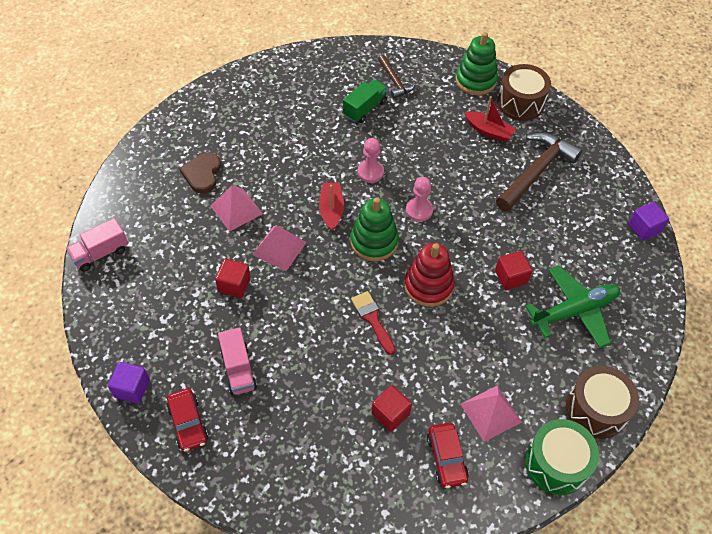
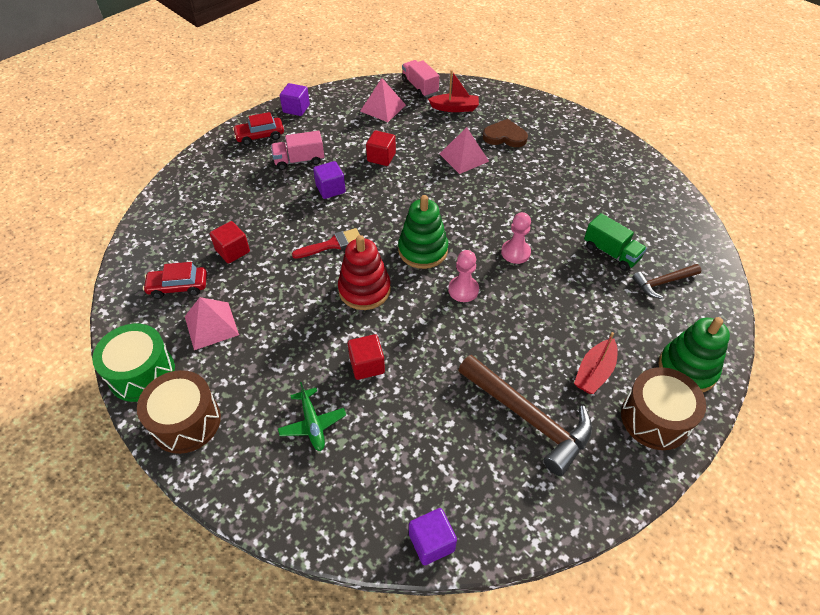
camera: 95 degrees right, 5 degrees down
pink pyramid [252,225,307,271] -> pink pyramid moved to [360,78,406,122]
red boat [319,183,344,231] -> red boat moved to [428,70,479,112]
green plane [525,265,620,348] -> green plane [278,382,346,451], size x0.58
none -> purple cube [313,161,346,199]

